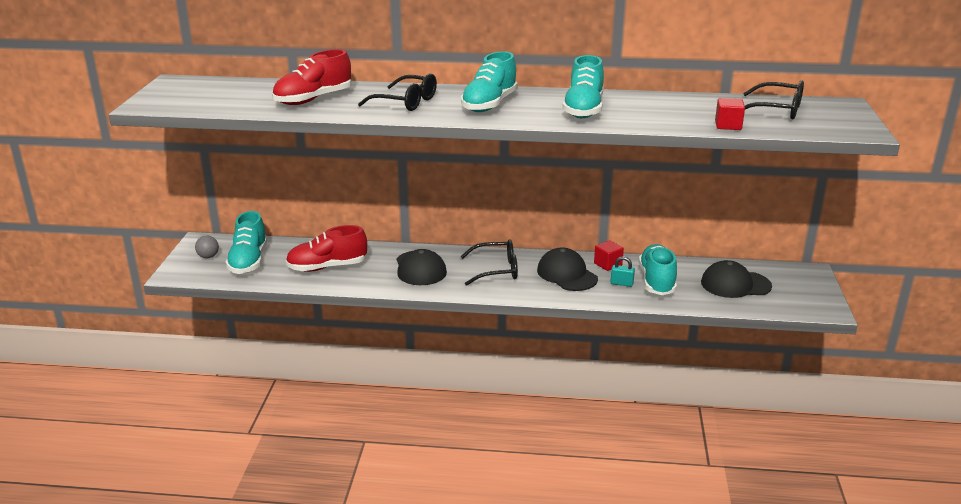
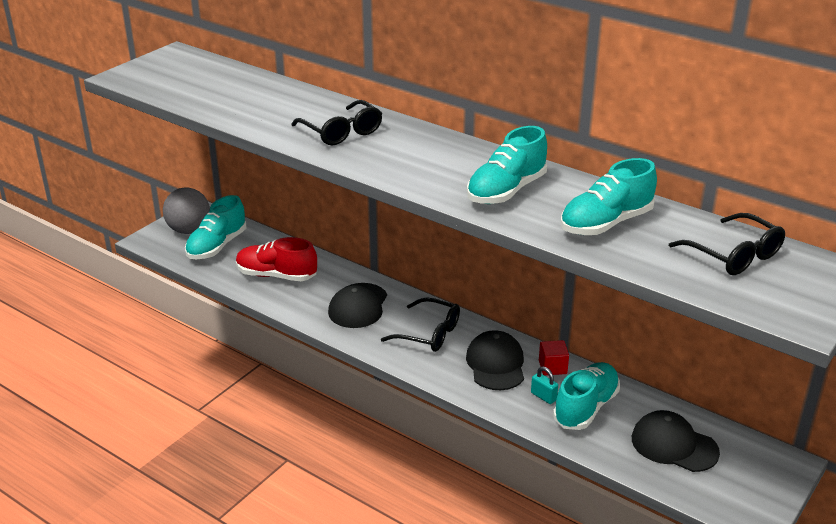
camera: 30 degrees right, 5 degrees up
grey ball [195,236,219,258] -> grey ball [163,188,210,234], size x1.99
red shoe [272,49,351,105] -> none
turquoise shoe [461,51,518,112] -> turquoise shoe moved to [560,158,657,235]
red cube [715,98,745,130] -> none

